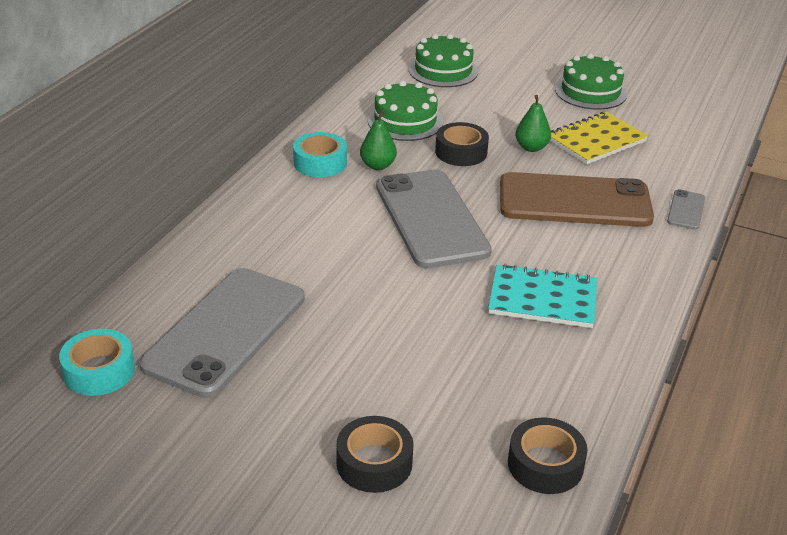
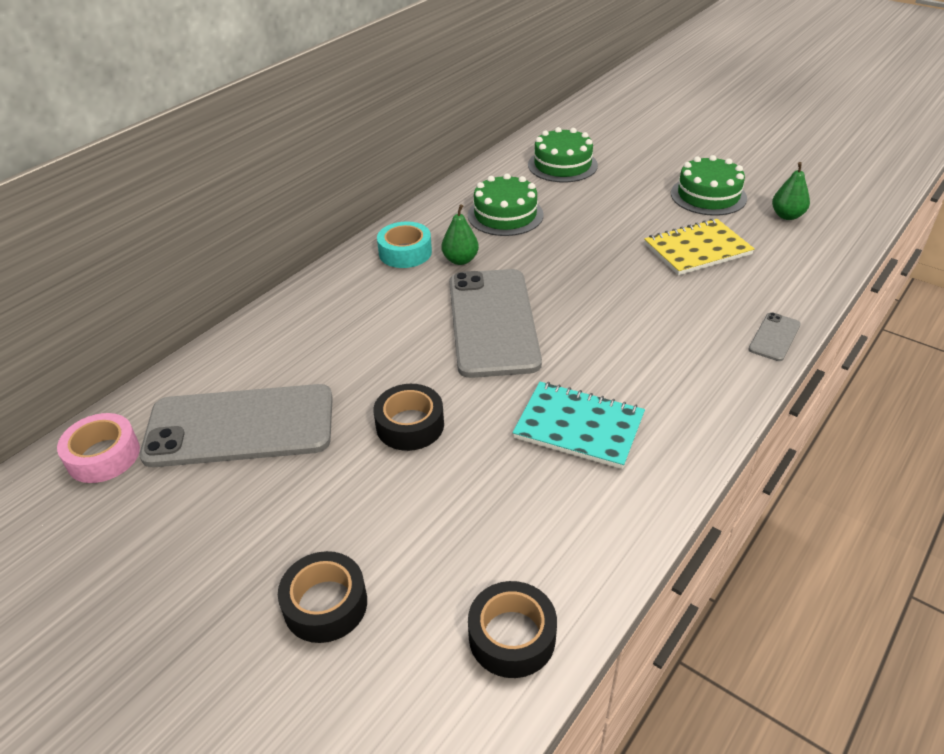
camera: 15 degrees right, 5 degrees up
turquoise tape [59,329,135,396] -> pink tape [57,413,140,483]
grey phone [139,268,305,398] -> grey phone turned 45 degrees clockwise [140,384,333,467]
black tape [435,122,489,166] -> black tape moved to [374,384,444,451]
brown phone [500,172,654,227] -> none
green pear [515,95,551,152] -> green pear moved to [772,162,810,220]

